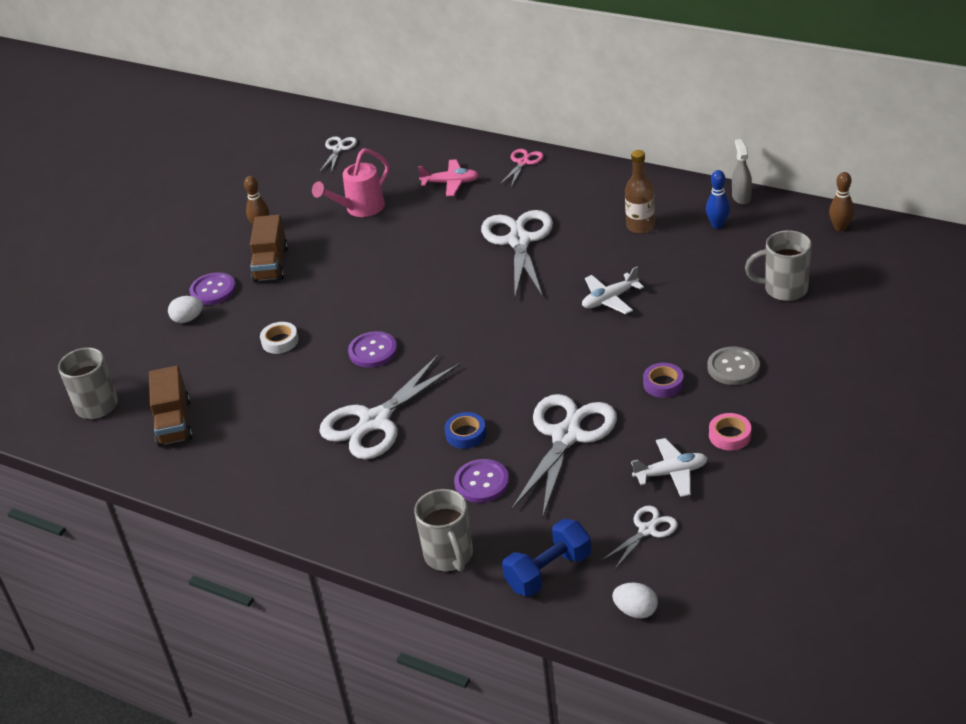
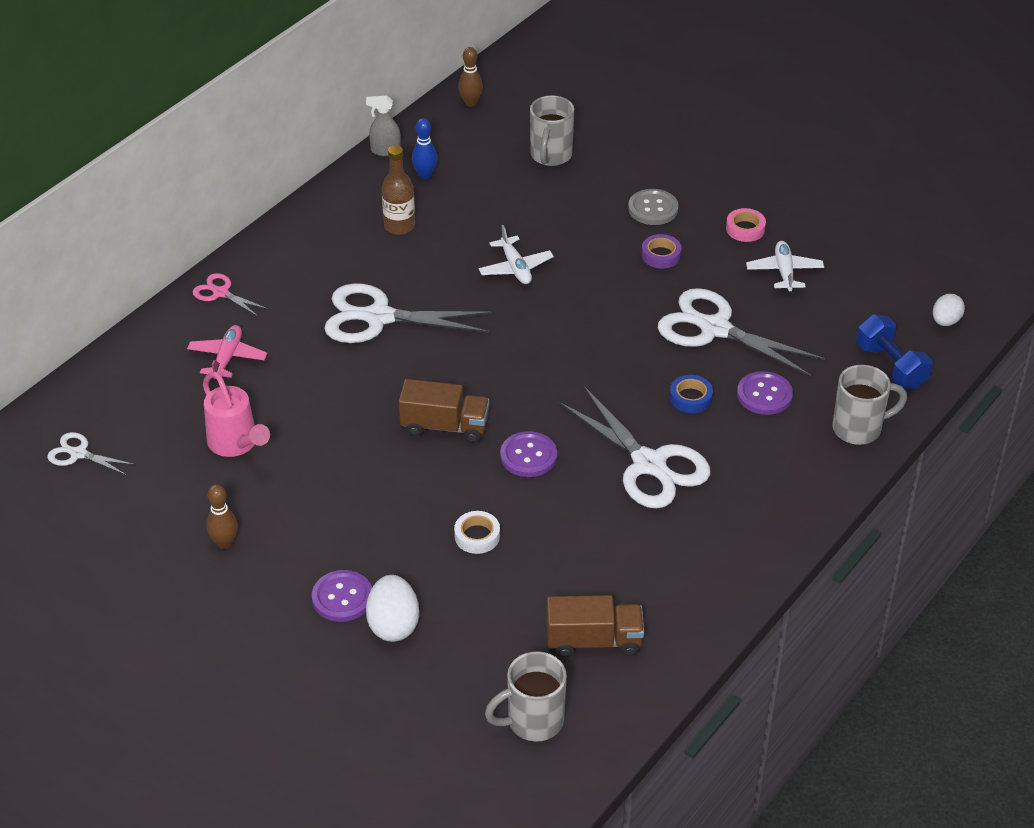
camera: 85 degrees left, 5 degrees up
white egg [168,296,203,323] -> white egg [366,575,419,642], size x1.53
brown truck [250,215,288,282] -> brown truck moved to [399,379,490,443]
white scissors [601,506,678,570] -> none

